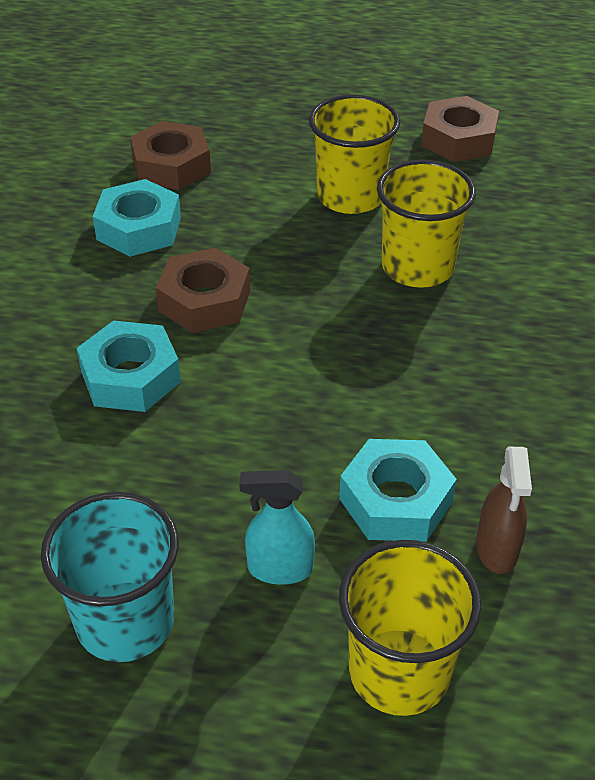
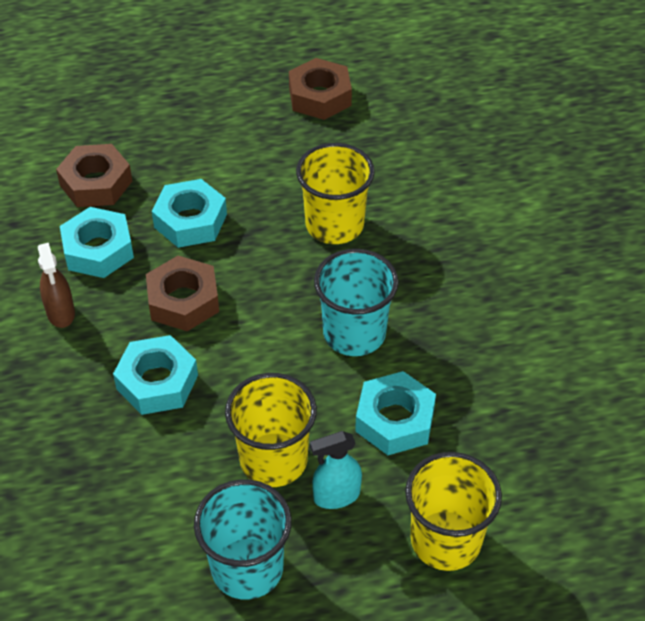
camera: 20 degrees left, 5 degrees up
yellow cup [309,94,400,214] -> yellow cup moved to [225,373,317,487]
brown spray bottle [476,446,532,574] -> brown spray bottle moved to [38,243,75,328]
none -> turquoise nut [152,179,227,248]
none -> turquoise cup [314,249,399,356]

